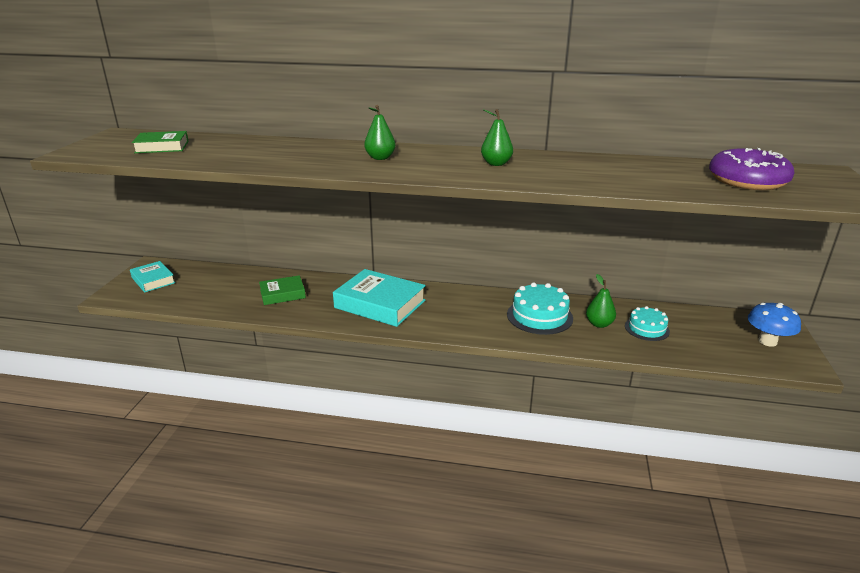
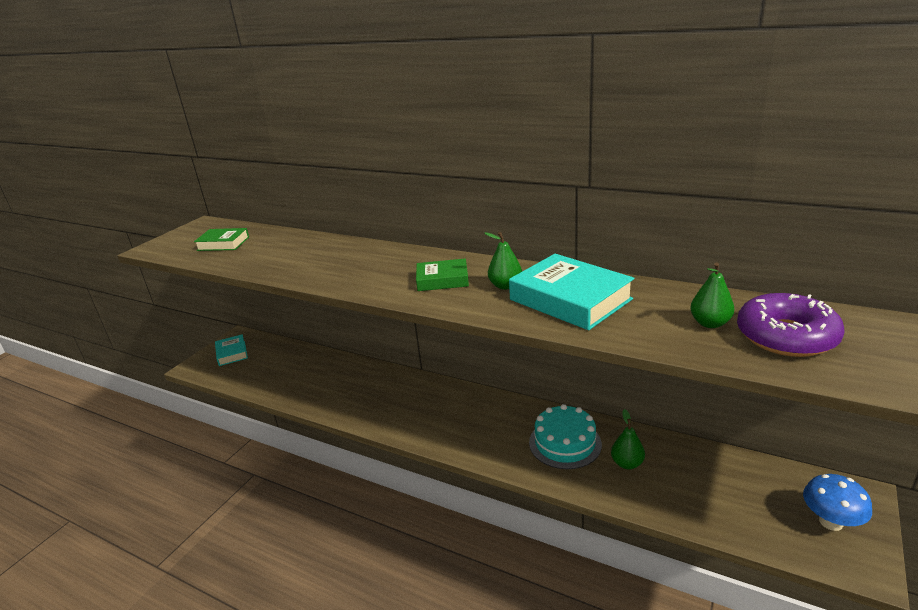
camera: 20 degrees right, 0 degrees up
green book [259,275,306,305] -> green book moved to [416,258,469,291]
turquoise book [333,269,426,327] -> turquoise book moved to [509,254,634,330]
green pear [364,105,396,160] -> green pear moved to [690,263,734,328]
turquoise cake [625,306,670,341] -> none

